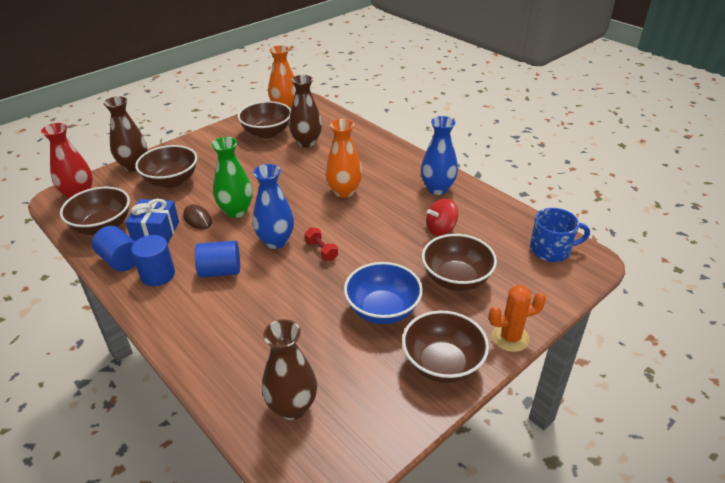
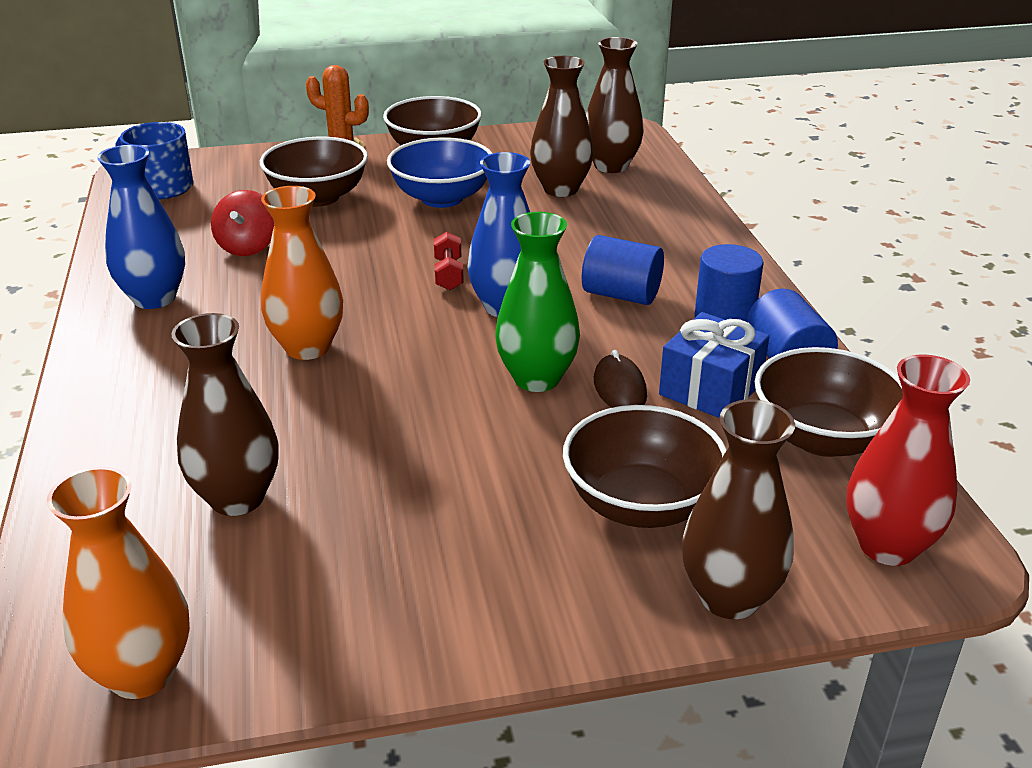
camera: 150 degrees left, 5 degrees down
brown bowl [238,101,291,138] -> none
red spinning top [426,199,458,236] -> red spinning top turned 90 degrees clockwise [211,190,274,256]
none -> brown vase [530,56,593,197]

